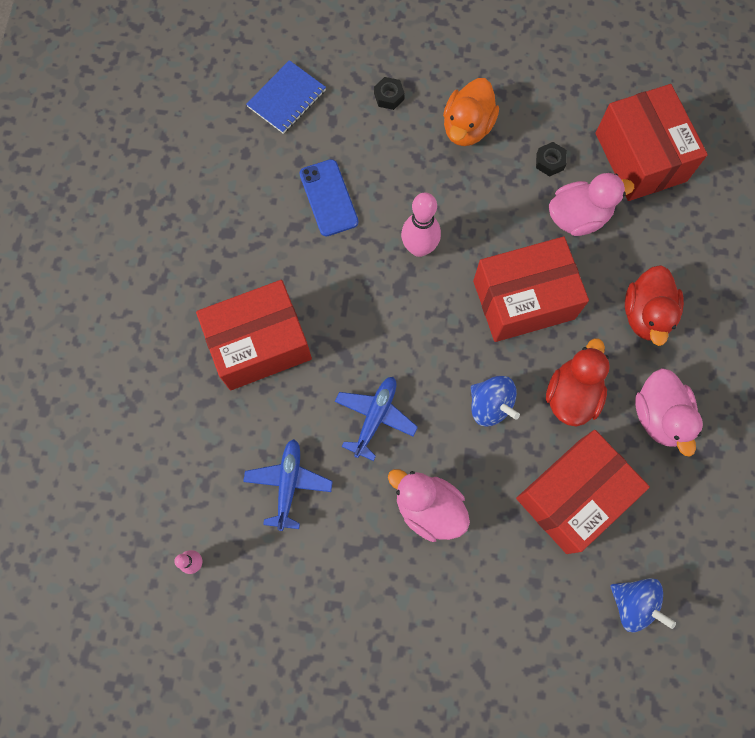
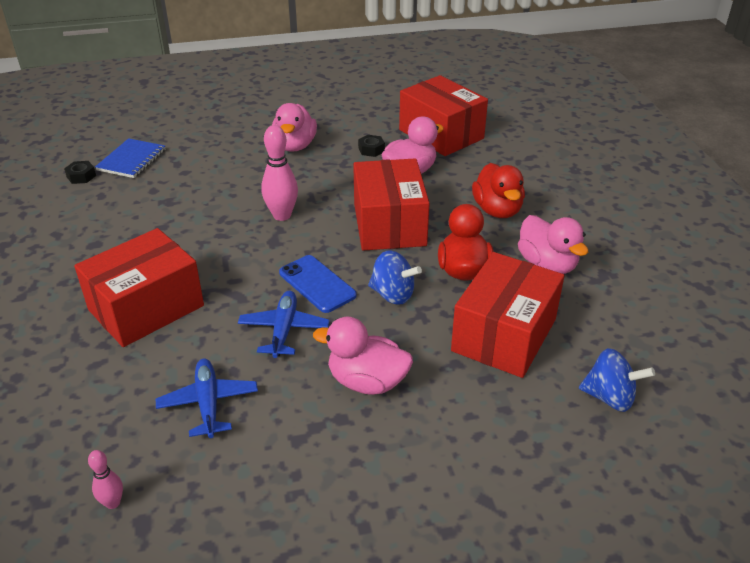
camera: 20 degrees left, 35 degrees down
blue phone [300,159,358,236] -> blue phone moved to [279,255,357,313]
black nut [374,77,405,110] -> black nut moved to [64,161,96,184]
orange duck [443,78,499,146] -> pink duck [272,103,317,152]
red box [473,237,589,342] -> red box turned 60 degrees counterclockwise [353,158,430,251]

